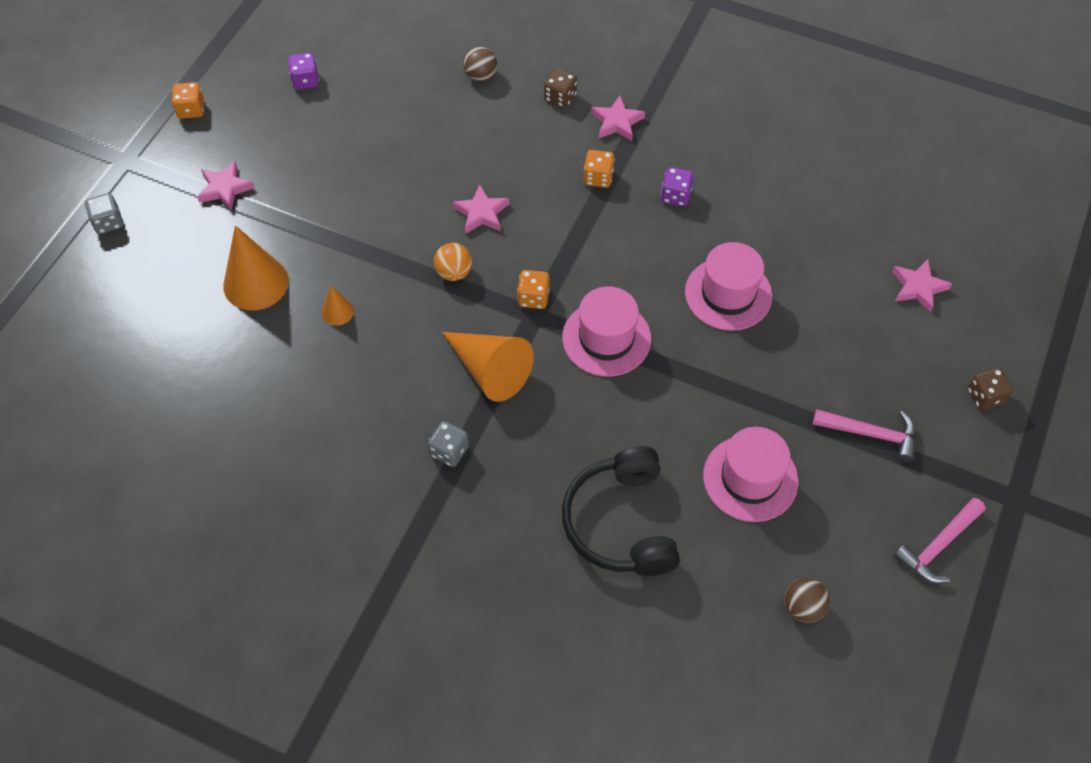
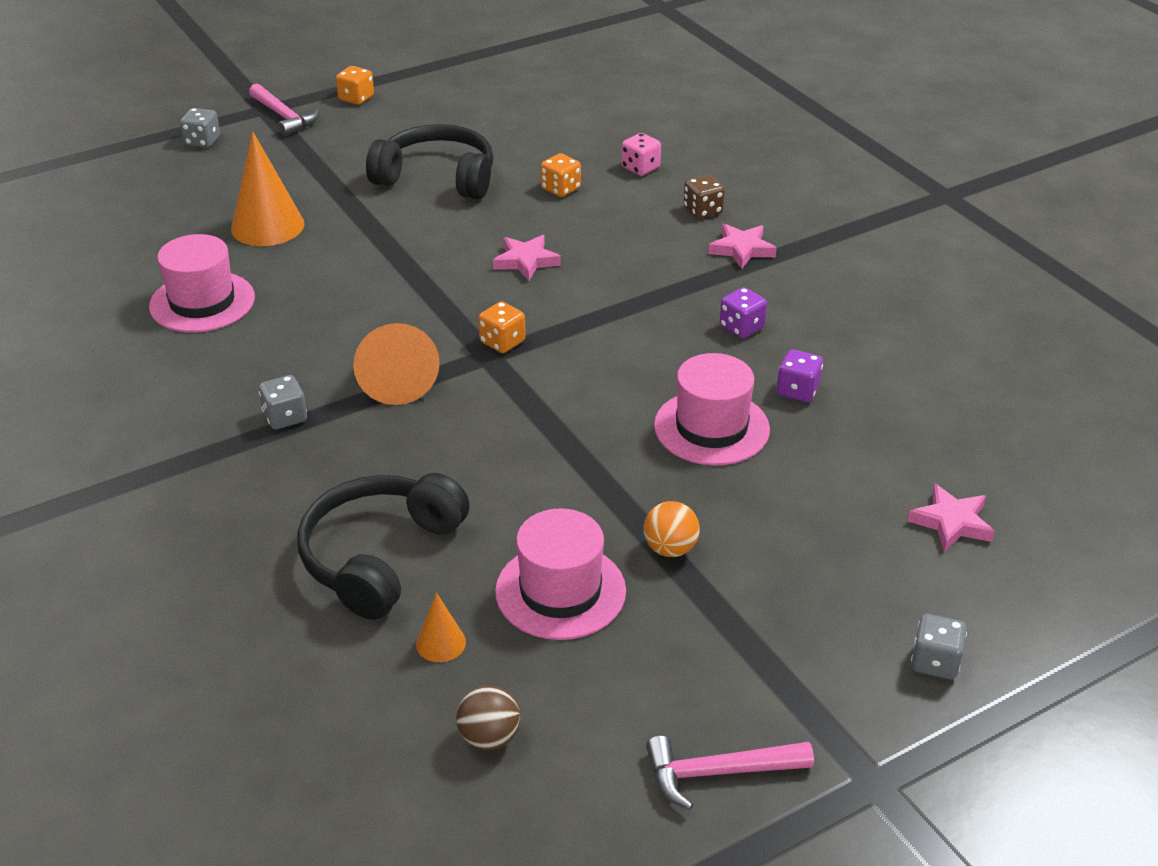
camera: 35 degrees right, 20 degrees down
pink star [197,161,254,210] -> none
purple dice [288,53,319,90] -> purple dice moved to [777,349,823,402]
orange cone [322,286,354,326] -> orange cone moved to [416,593,466,662]
orange ball [434,243,472,281] -> orange ball moved to [644,501,700,557]
brown ball [463,47,497,82] -> pink dice [621,133,661,176]
pink hat [562,286,651,377] -> pink hat moved to [149,234,255,333]
orange dice [584,150,615,188] -> orange dice moved to [541,153,581,197]
pink hammer [813,409,916,462] -> pink hammer moved to [249,83,320,136]
brown dice [967,368,1013,411] -> grey dice [911,614,967,679]
none -> black headphones [366,124,493,200]

